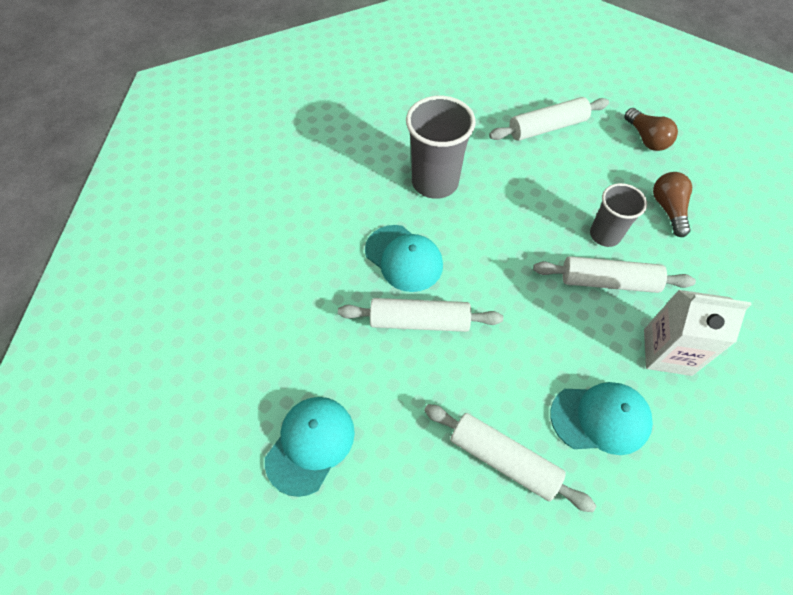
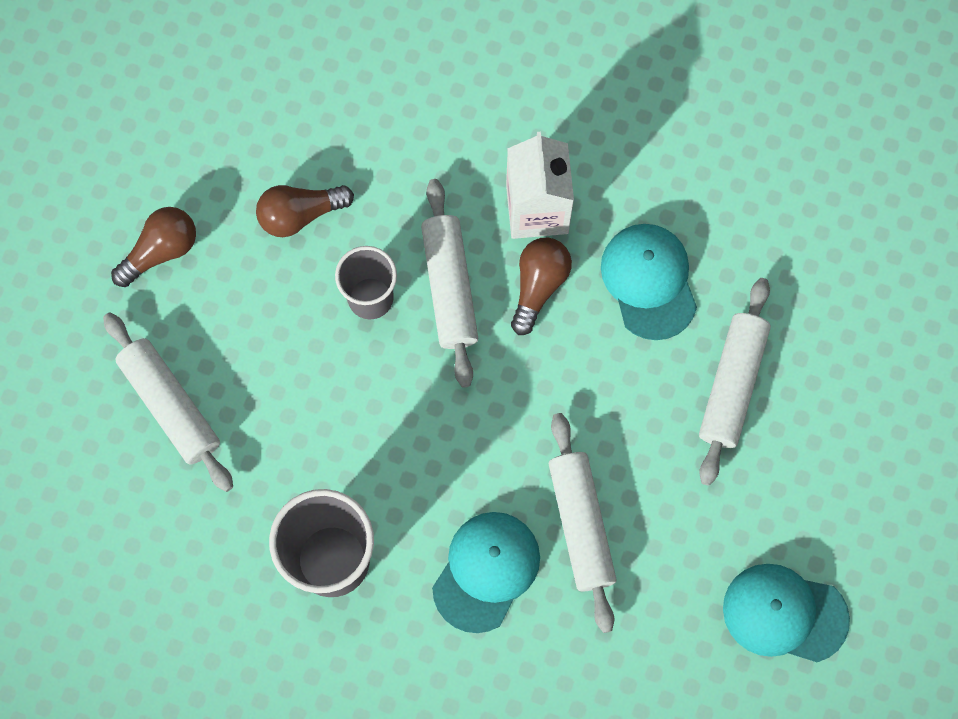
camera: 105 degrees left, 15 degrees up
none -> brown light bulb [511,238,572,335]

